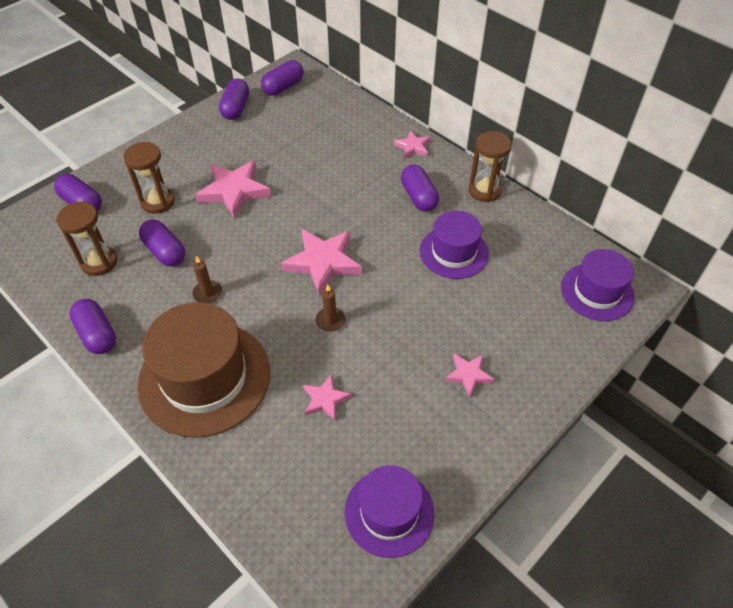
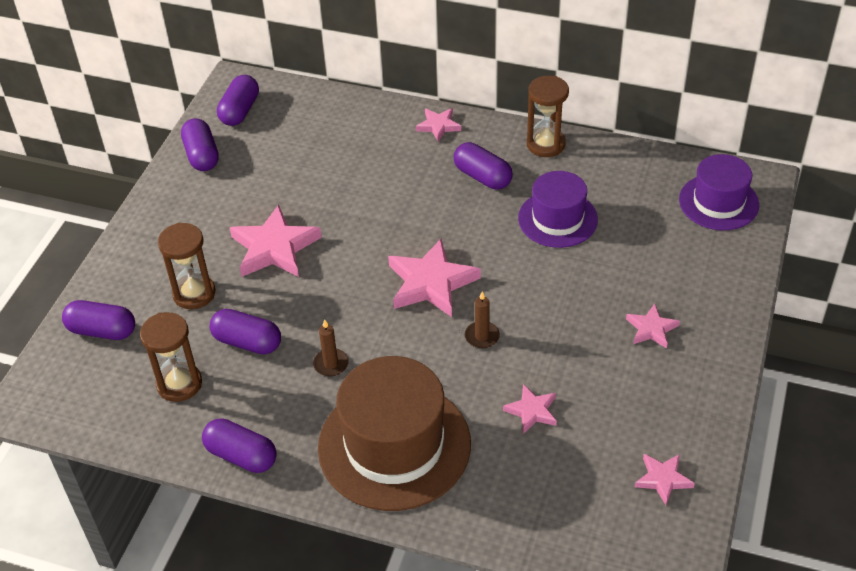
camera: 25 degrees left, 5 degrees down
purple hat [345,465,434,558] -> pink star [635,454,695,505]

